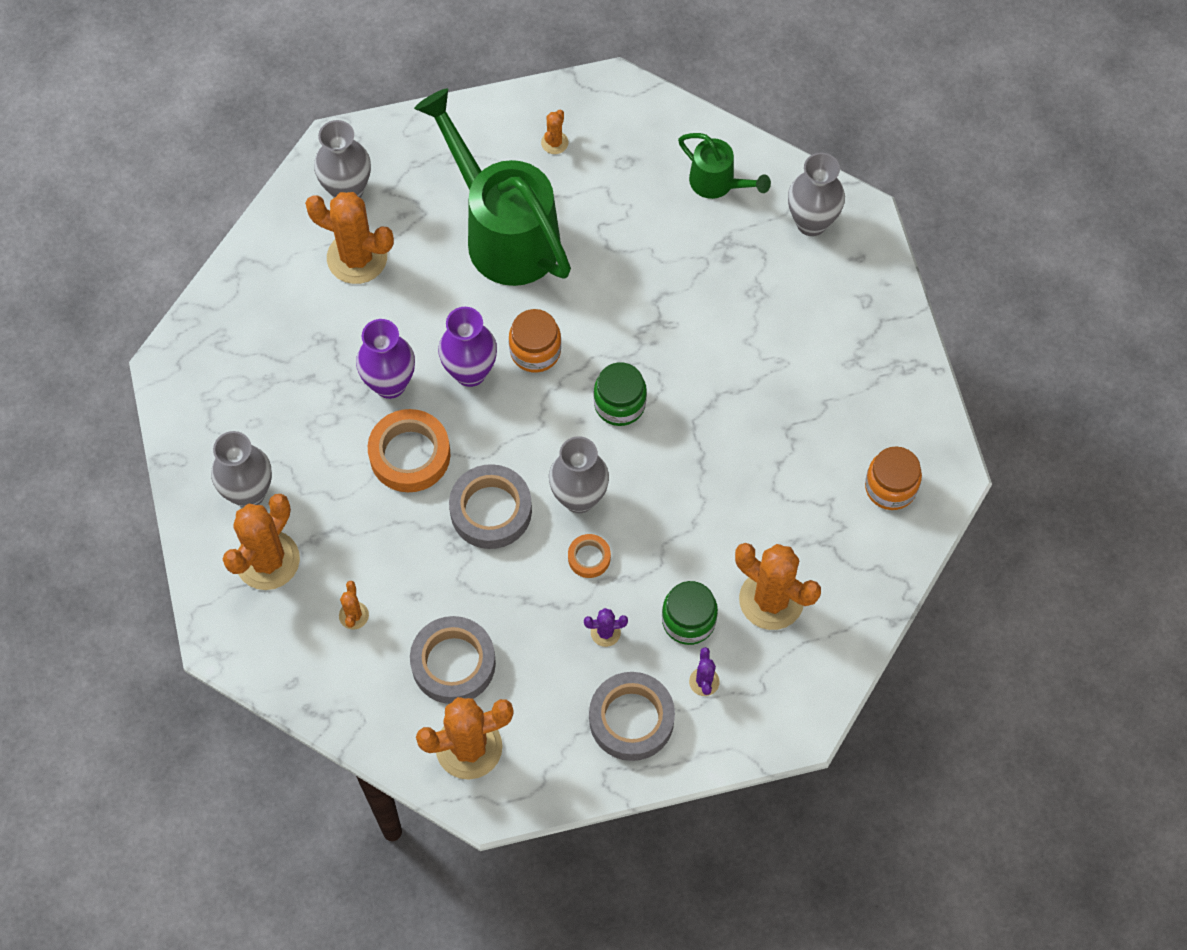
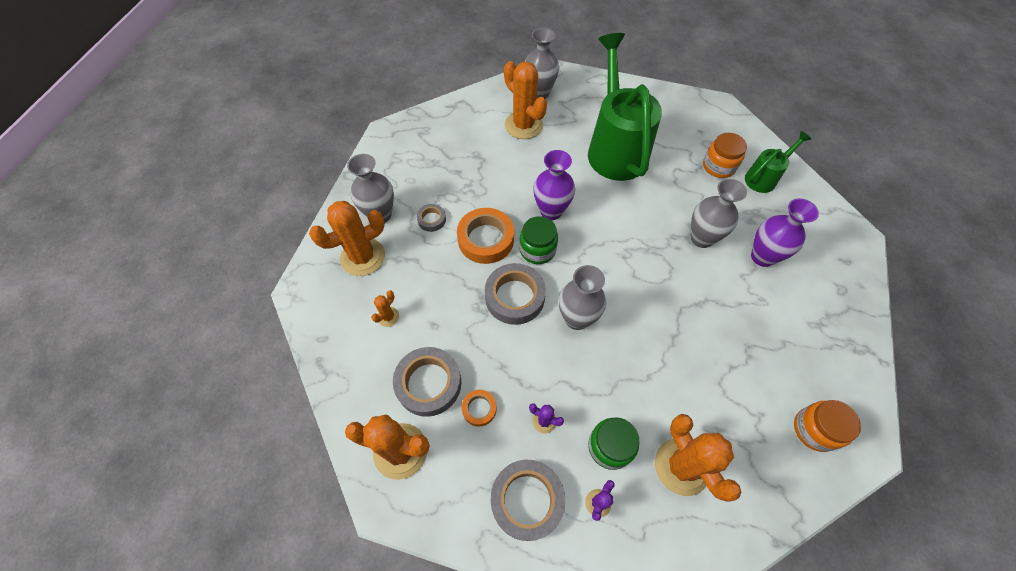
camera: 30 degrees right, 5 degrees down
purple vase [356,319,415,399] -> purple vase moved to [751,198,819,267]
orange jar [509,309,561,373] -> orange jar moved to [703,133,747,178]
orange cactus [541,110,568,154] -> none
orange tape [568,534,611,578] -> orange tape moved to [461,390,497,427]
green jar [594,363,647,426] -> green jar moved to [519,216,558,264]
green watering can [678,133,771,199] -> green watering can turned 105 degrees counterclockwise [745,131,811,193]
grey vase [788,152,845,236] -> grey vase moved to [691,179,747,248]
none -> grey tape [417,204,446,232]

